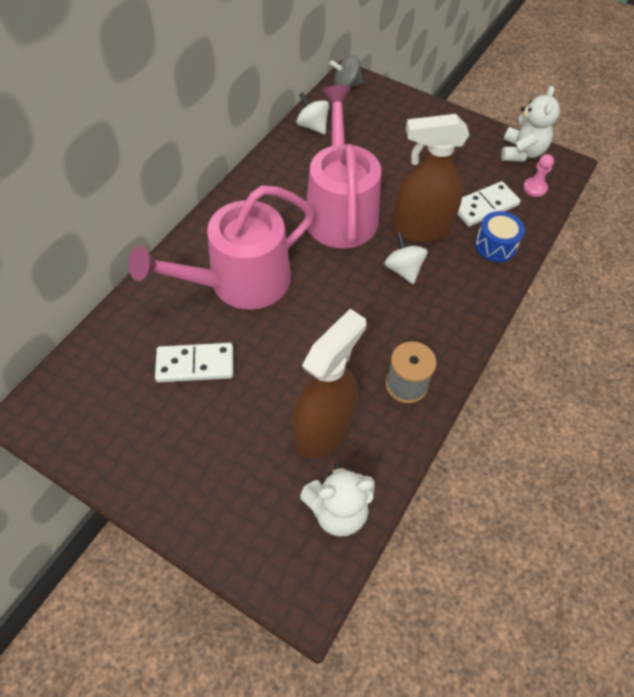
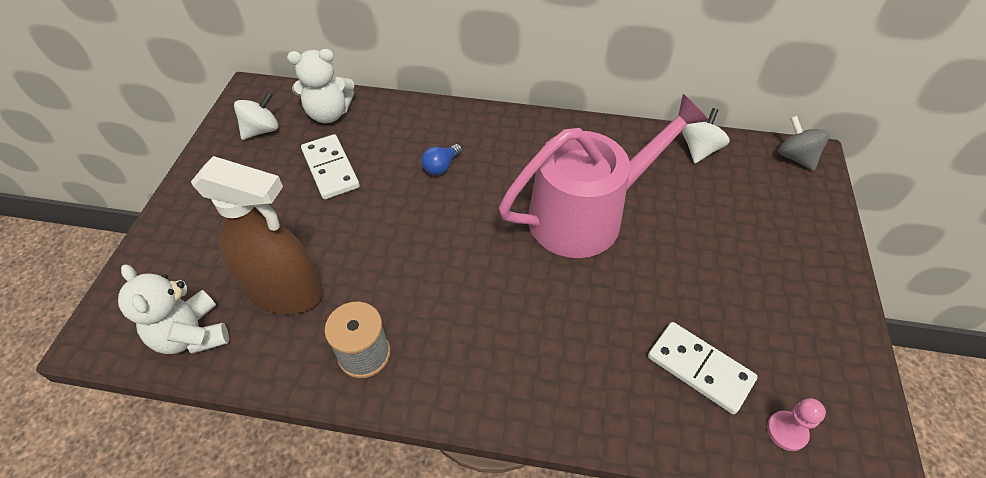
camera: 70 degrees right, 5 degrees down
pink watering can [129,185,314,309] -> blue light bulb [421,144,462,175]
white spinning top [384,232,428,284] -> white spinning top moved to [234,91,278,140]
brown spray bottle [392,114,469,242] -> none
blue drum [475,211,525,262] -> none
white teddy bear [501,86,560,162] -> white teddy bear moved to [287,49,354,123]

